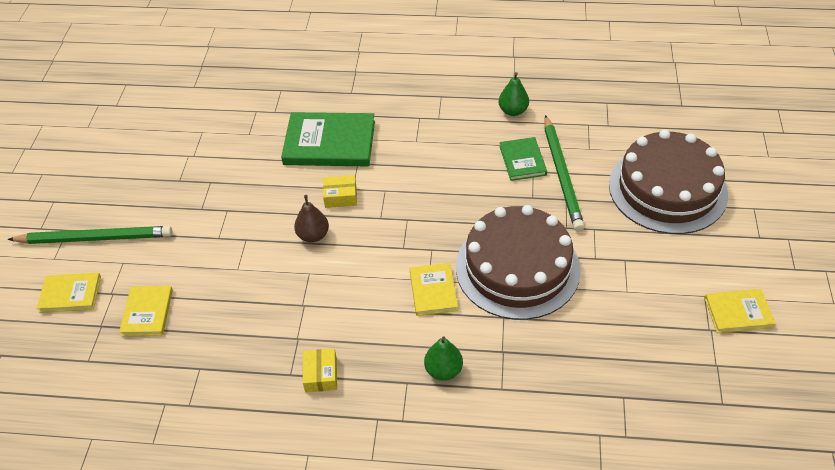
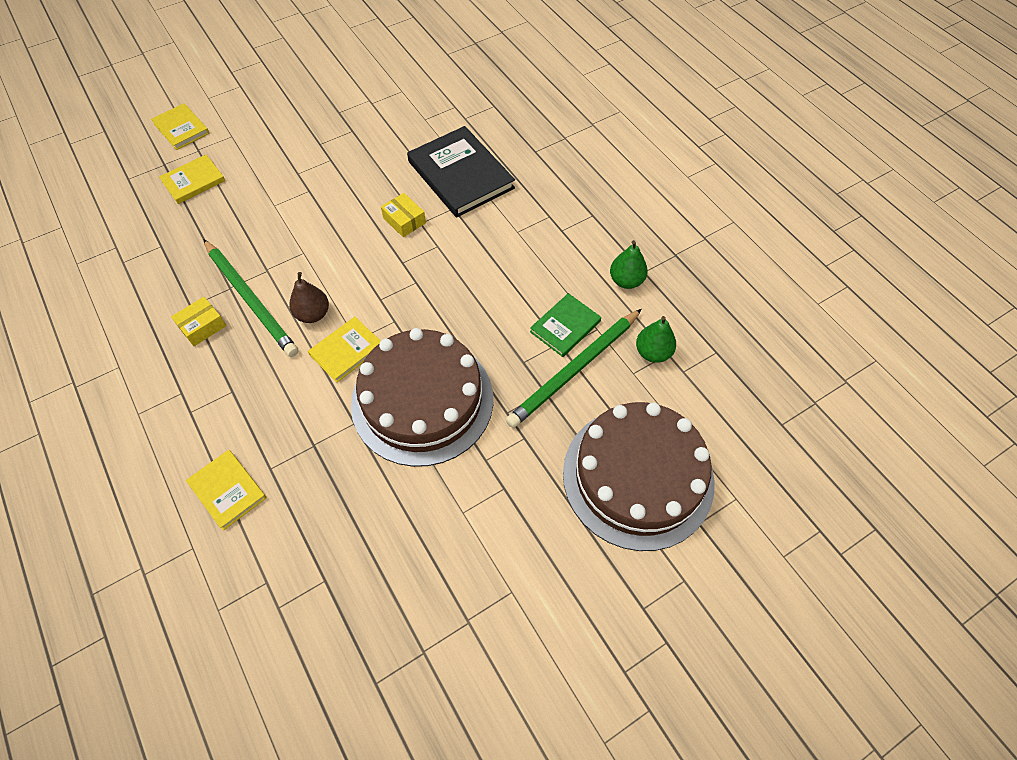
camera: 50 degrees right, 10 degrees up
green pencil [8,226,172,244] -> green pencil moved to [203,239,298,357]
green book [281,112,375,166] -> black book [407,126,515,218]
brown pear [294,195,329,242] -> brown pear moved to [289,272,329,323]
green pear [424,336,463,381] -> green pear moved to [636,316,676,363]
yellow book [704,289,776,333] -> yellow book moved to [186,450,267,531]

